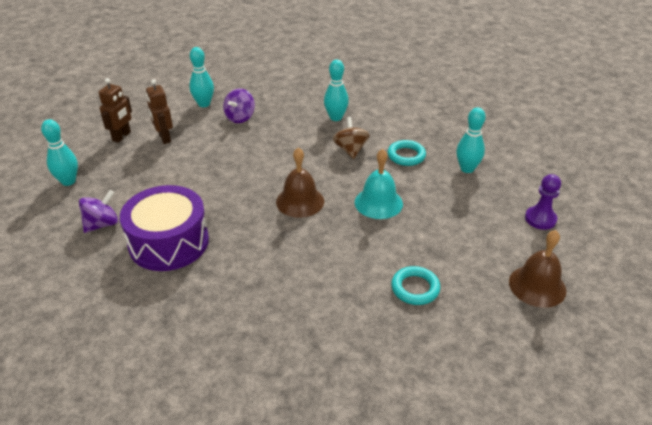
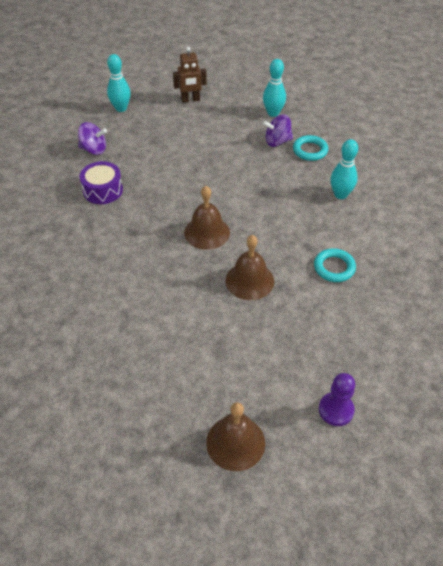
camera: 55 degrees right, 10 degrees up
purple drum [120,185,209,271] -> purple drum [80,161,123,204], size x0.60
brown robot [146,79,173,144] -> none
brown spinning top [333,117,370,159] -> none
turquoise bell [355,149,403,219] -> brown bell [225,235,274,300]
turquoise ring [391,266,440,305] -> turquoise ring moved to [293,135,328,161]
turquoise bowling pin [456,107,486,173] -> none

